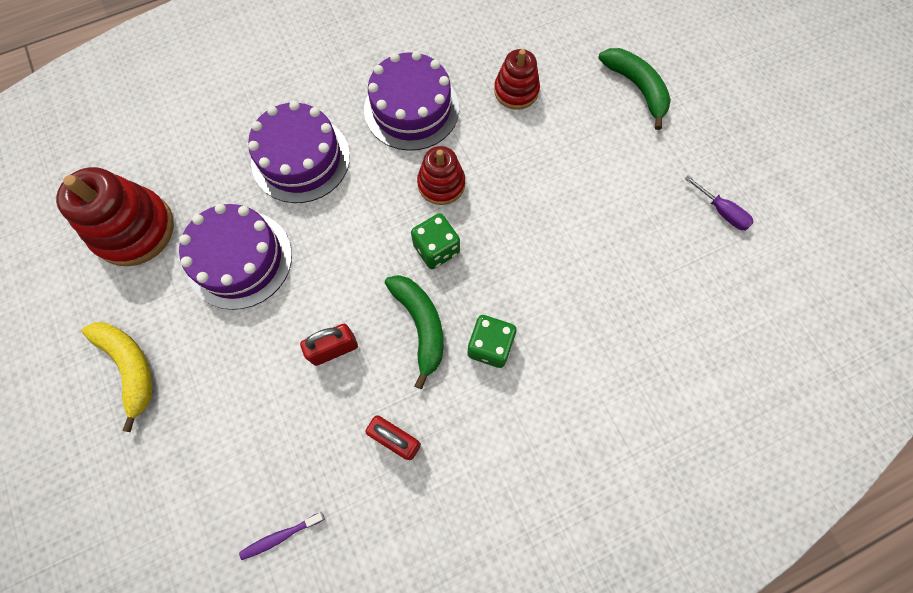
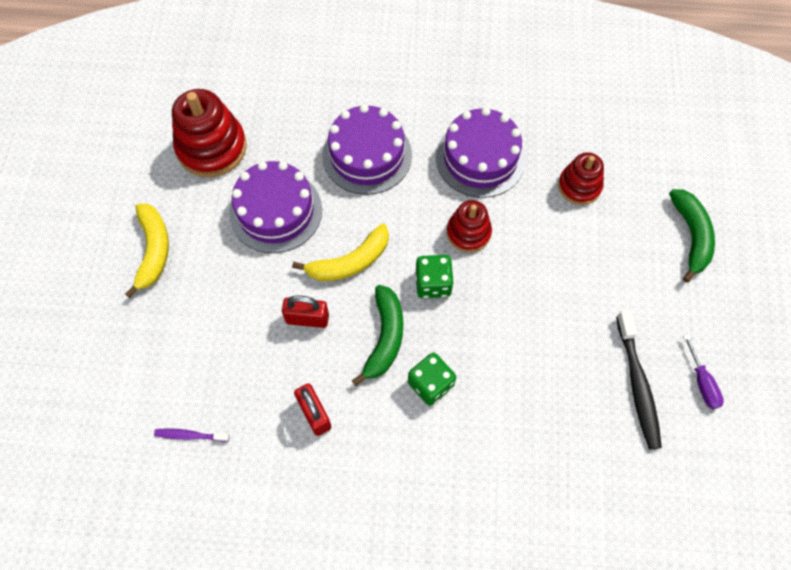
camera: 30 degrees right, 5 degrees down
none -> yellow banana [292,224,389,281]
none -> black toothbrush [616,310,662,450]

